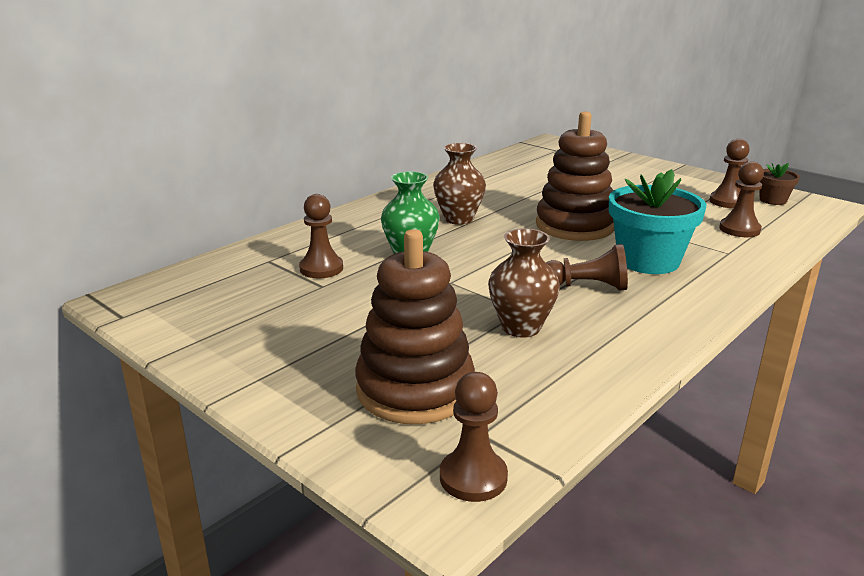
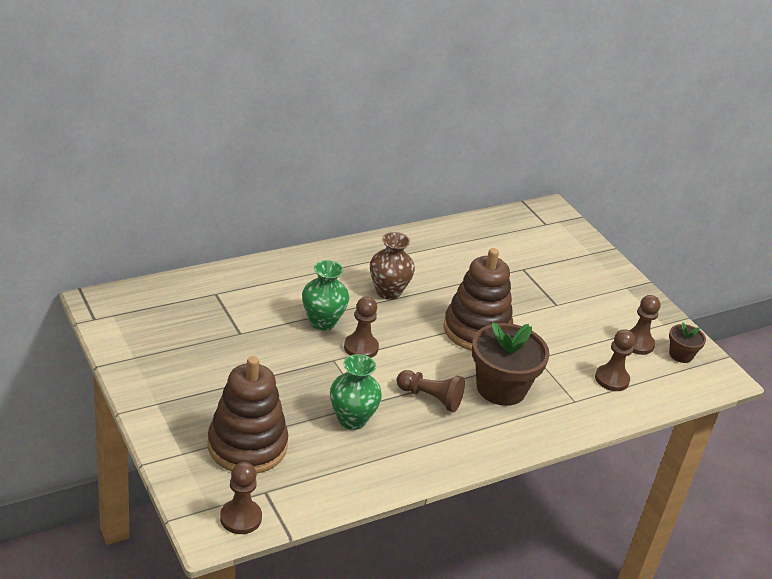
camera: 15 degrees right, 10 degrees up
brown pawn [299,194,343,278] -> brown pawn moved to [344,297,379,358]
brown vase [488,228,560,338] -> green vase [330,354,382,430]
turquoise flower pot [609,169,707,274] -> brown flower pot [472,322,550,406]

